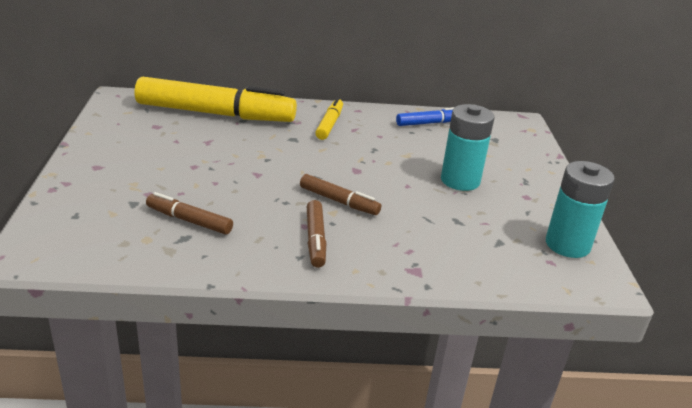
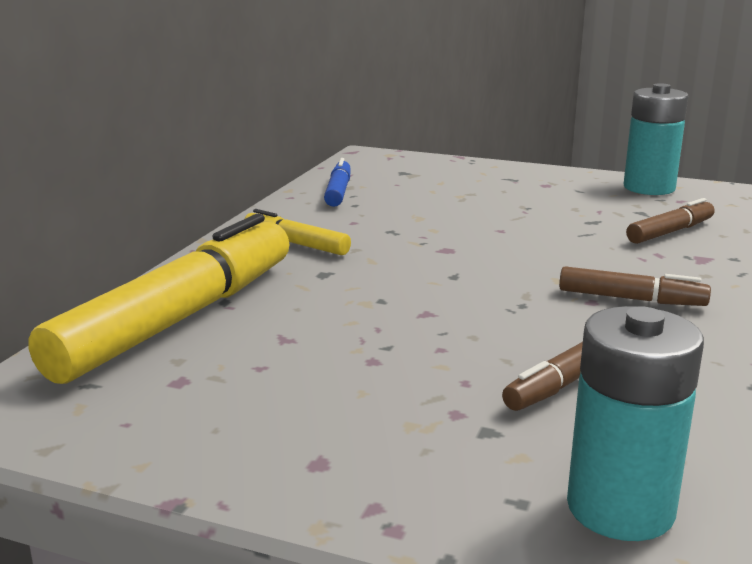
camera: 65 degrees left, 10 degrees down
brown marker [300,174,381,215] -> brown marker moved to [626,198,715,244]
turquoise battery [441,104,494,191] -> turquoise battery moved to [567,306,704,541]

